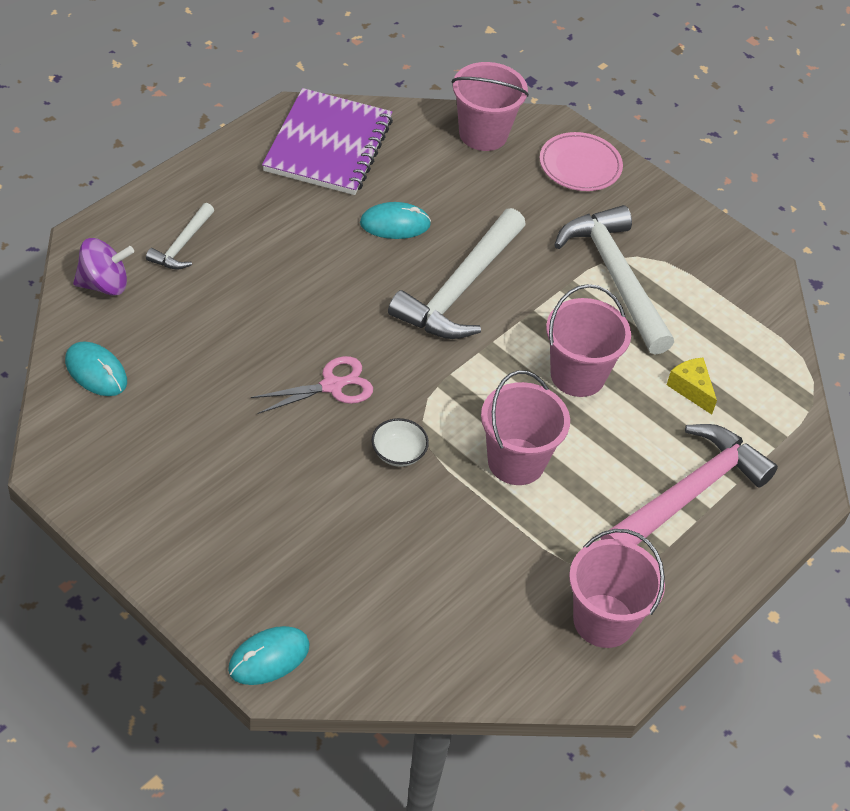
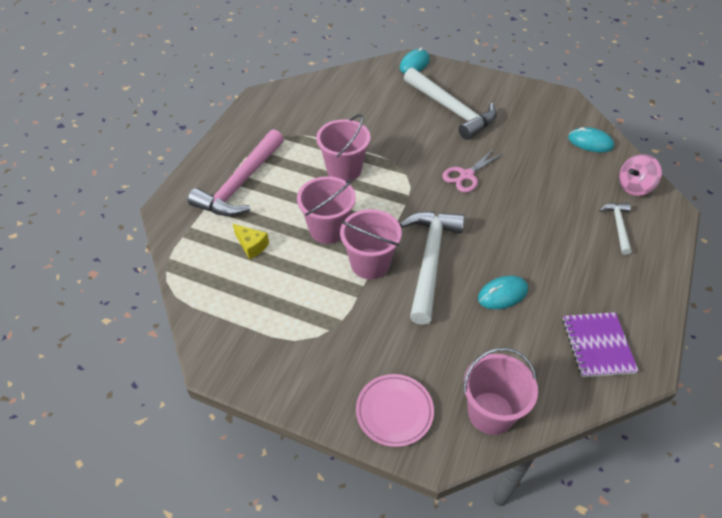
camera: 165 degrees right, 0 degrees up
purple spinning top [73,238,134,296] -> pink spinning top [619,154,662,196]
purple notebook [262,88,393,195] -> purple notebook [563,312,638,377], size x0.66
white bowl [372,418,429,467] -> none
white hammer [554,205,674,355] -> white hammer moved to [404,67,497,140]
pink bucket [569,529,665,648] -> pink bucket moved to [340,209,402,279]

